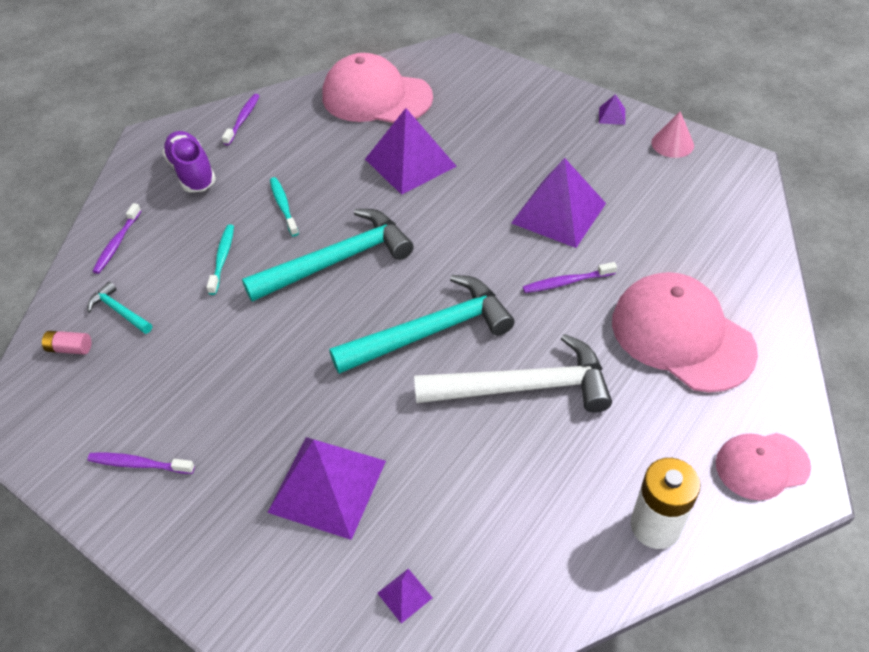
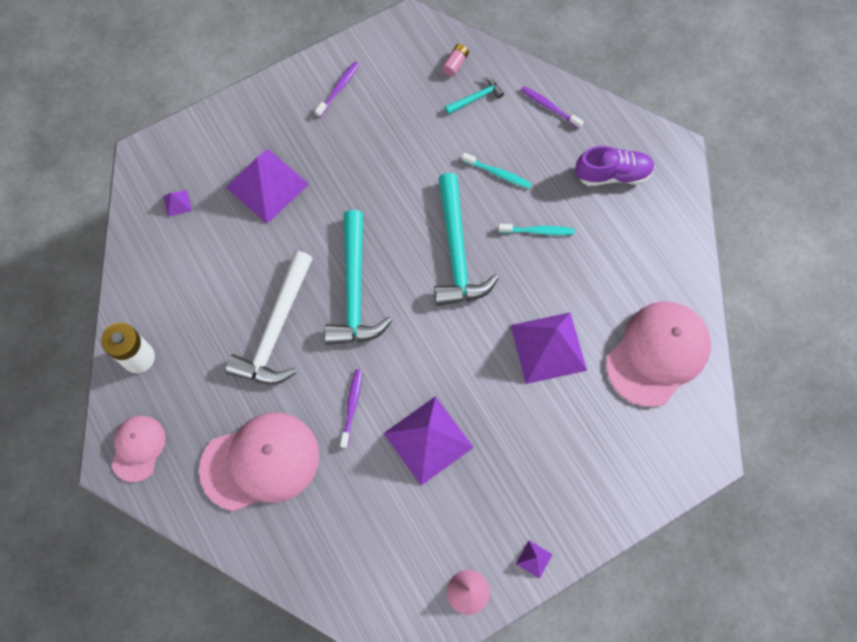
camera: 110 degrees right, 20 degrees up
purple toothbrush [222,94,260,146] -> none

